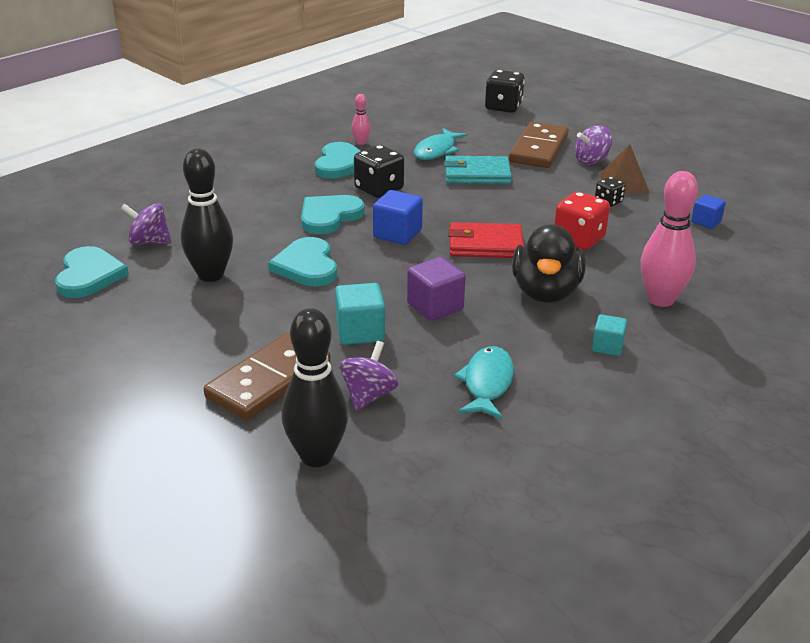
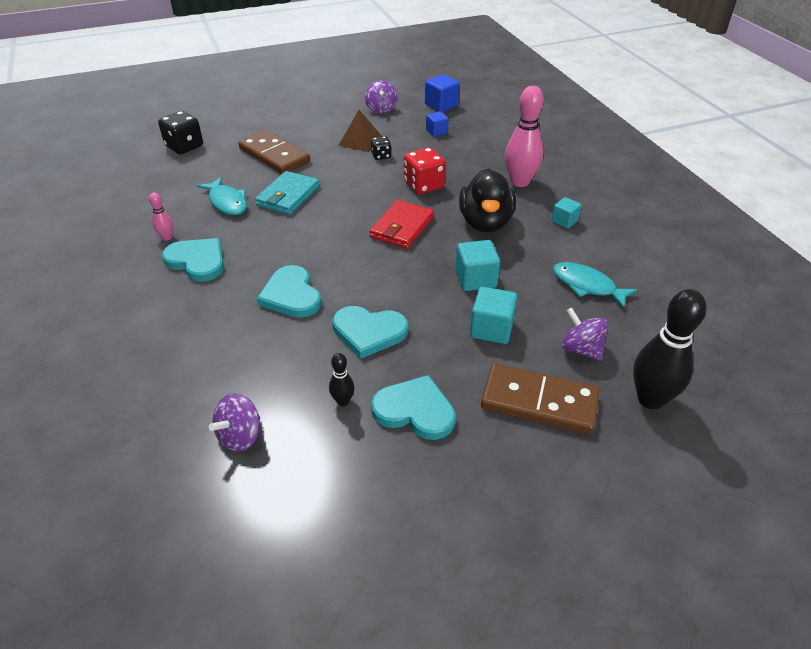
camera: 65 degrees left, 10 degrees up
turquoise heart [55,246,129,298] -> turquoise heart moved to [371,375,456,440]
black bowling pin [181,149,233,282] -> black bowling pin [329,353,355,406], size x0.47
brown domino [204,332,331,420] -> brown domino turned 45 degrees counterclockwise [481,364,599,434]
black dice [354,145,404,198] -> none
blue cube [373,190,423,245] -> blue cube moved to [425,74,460,112]
purple cube [407,257,466,321] -> turquoise cube [455,240,500,291]
black duck [512,224,586,303] -> black duck turned 60 degrees clockwise [459,169,516,232]
purple spinning top [575,125,612,165] -> purple spinning top moved to [365,80,398,114]

